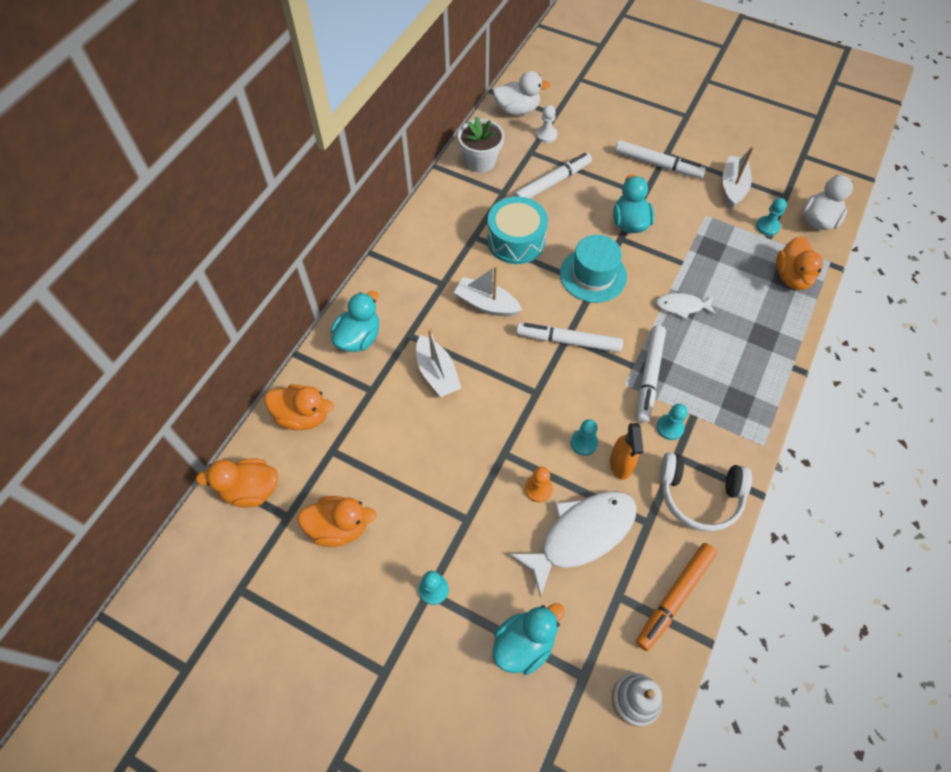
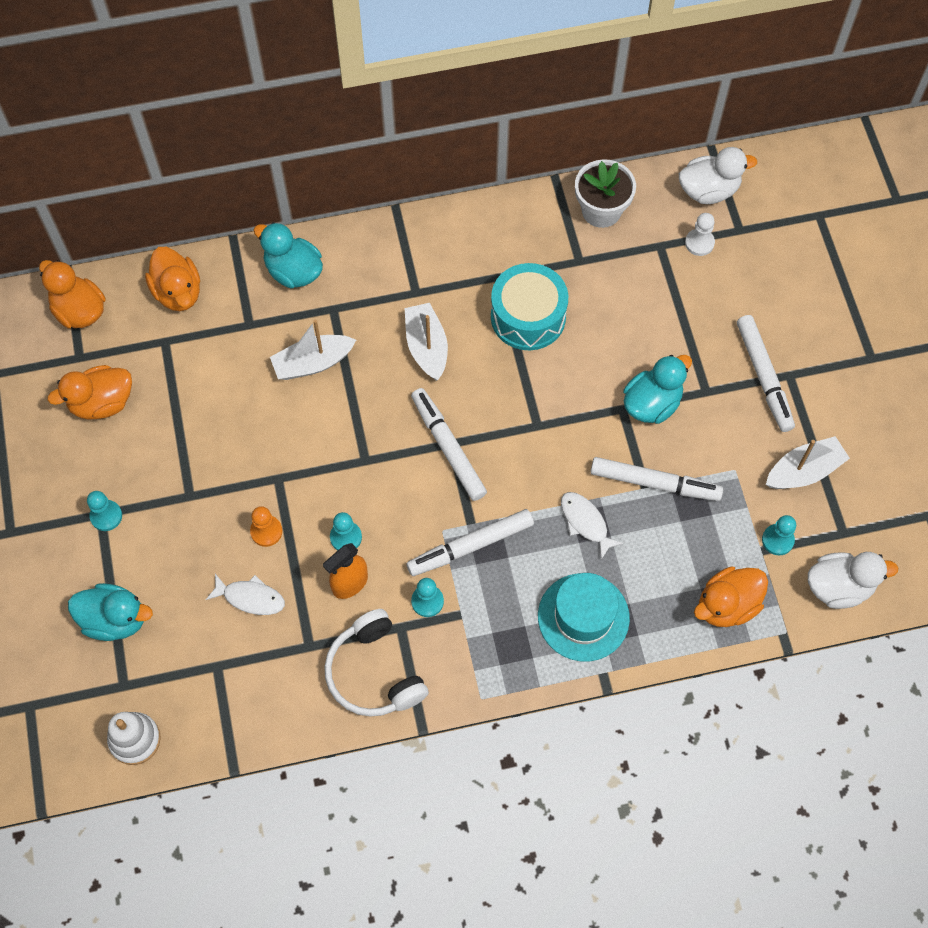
camera: 50 degrees right, 5 degrees up
orange duck [298,496,377,547] -> orange duck turned 105 degrees clockwise [48,365,132,420]
turquoise duck [331,291,379,352] -> turquoise duck turned 135 degrees counterclockwise [254,222,323,289]
white boat [416,329,461,397] -> white boat turned 45 degrees clockwise [270,320,356,380]
white duck [493,71,550,115] -> white duck turned 60 degrees counterclockwise [679,147,757,204]
white fish [510,491,637,597] -> white fish [206,574,285,615], size x0.51
white marker [514,153,592,199] -> white marker moved to [590,457,723,501]
turquoise hat [560,235,627,303] -> turquoise hat moved to [538,573,630,661]
orange marker [636,543,717,651] -> none

